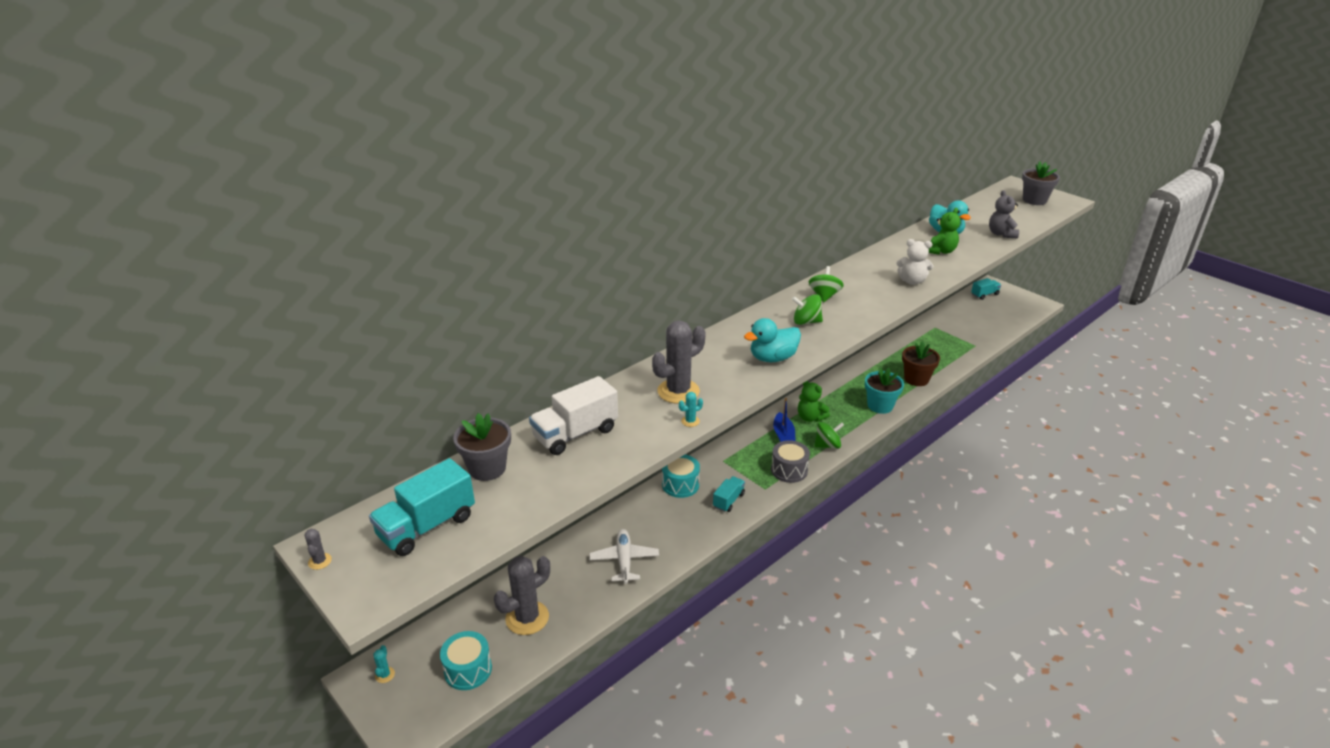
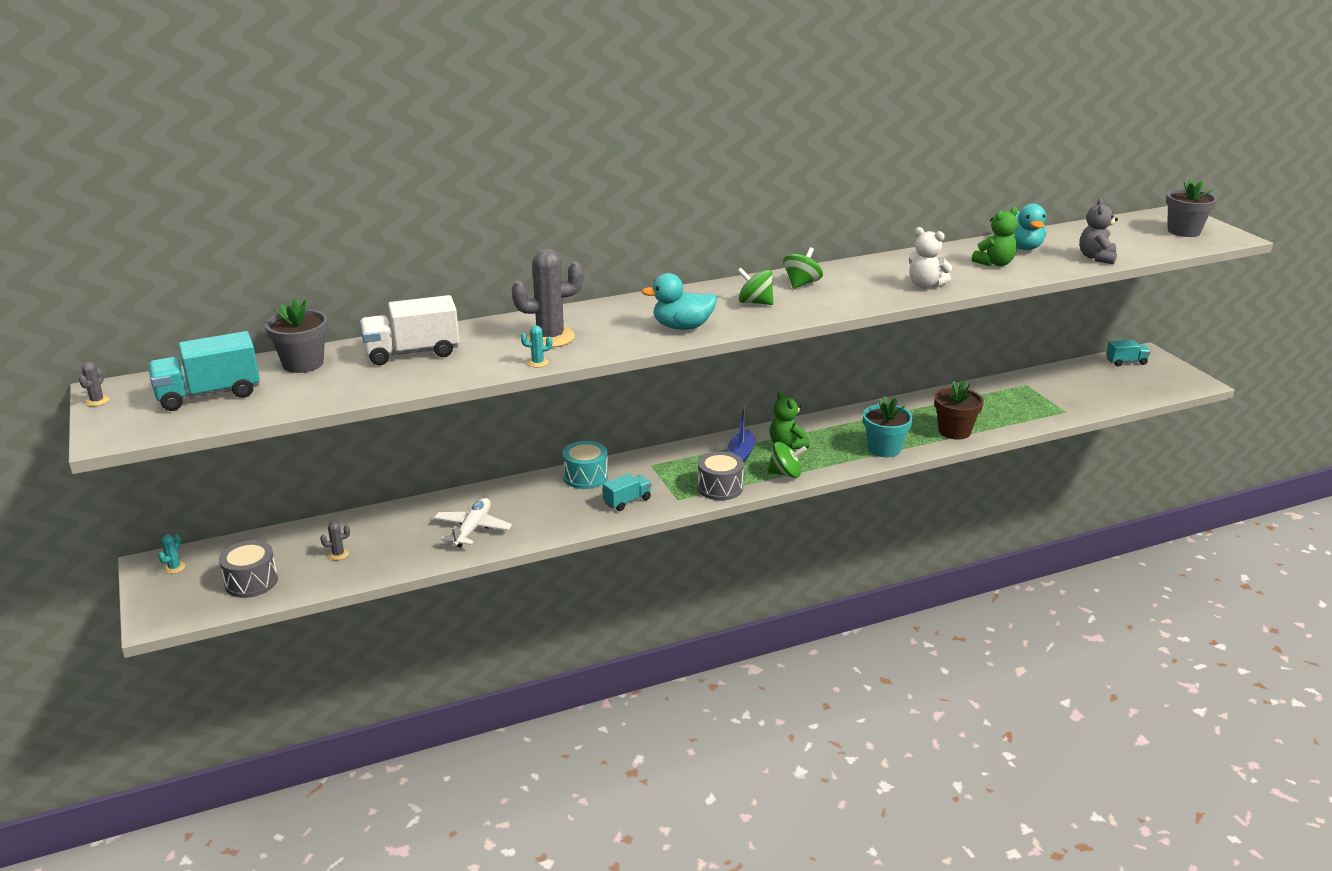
camera: 20 degrees right, 5 degrees down
turquoise drum [440,631,492,690] -> grey drum [219,540,278,598]
grey cactus [494,556,550,635] -> grey cactus [320,522,350,560], size x0.42

